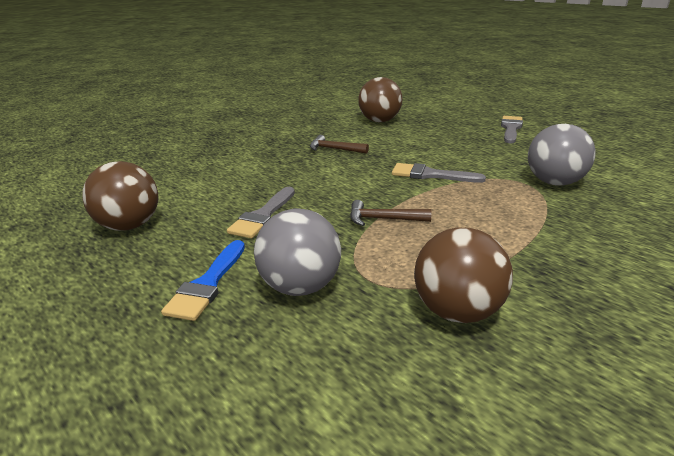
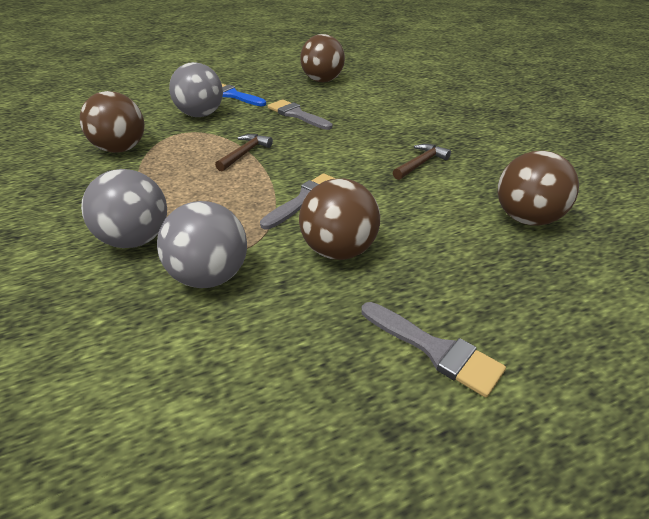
camera: 110 degrees right, 10 degrees up
none -> grey ball [81,169,167,248]
none -> brown ball [299,178,380,260]

